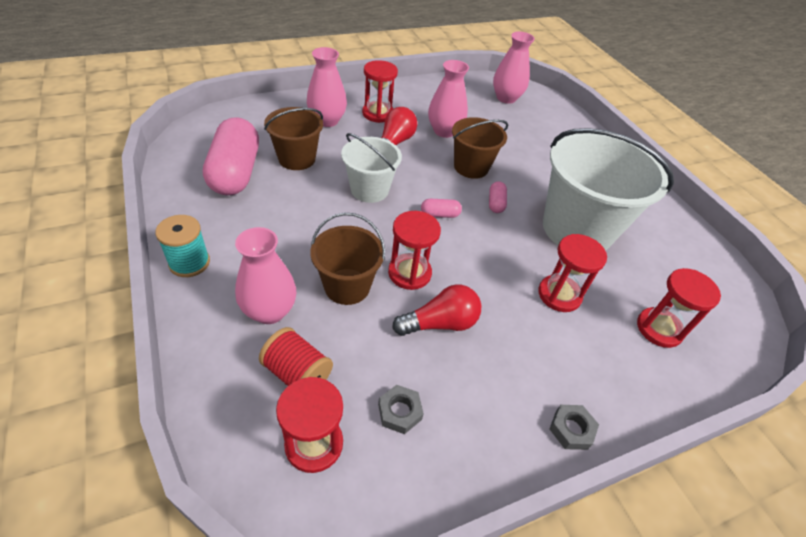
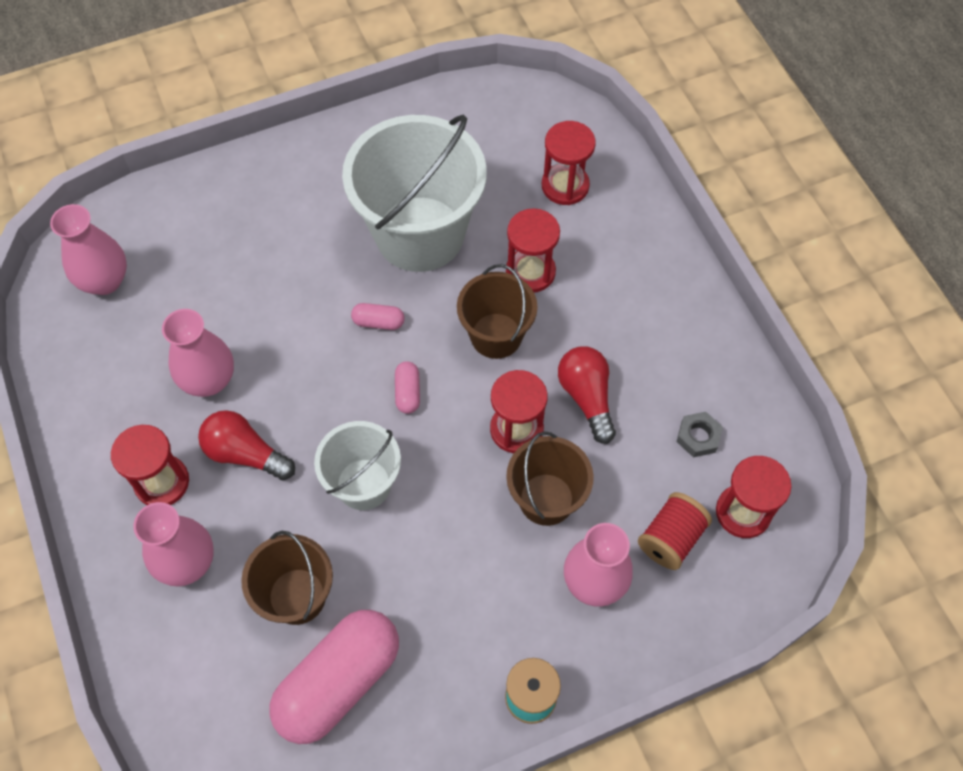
camera: 85 degrees left, 15 degrees up
pink capsule [203,117,259,196] -> pink capsule turned 45 degrees counterclockwise [269,610,399,744]
brown bucket [452,117,508,179] -> brown bucket moved to [457,264,537,359]
grey nut [549,405,599,450] -> none

